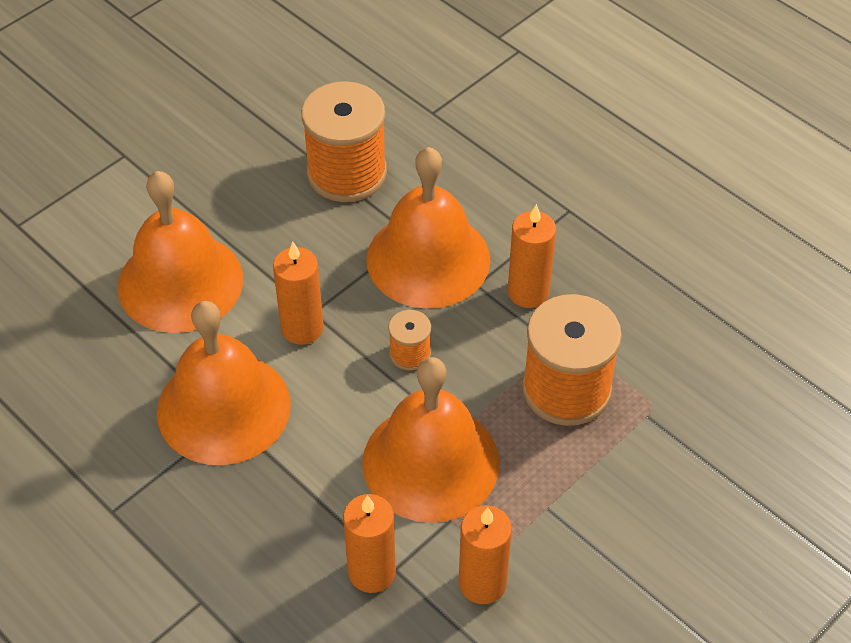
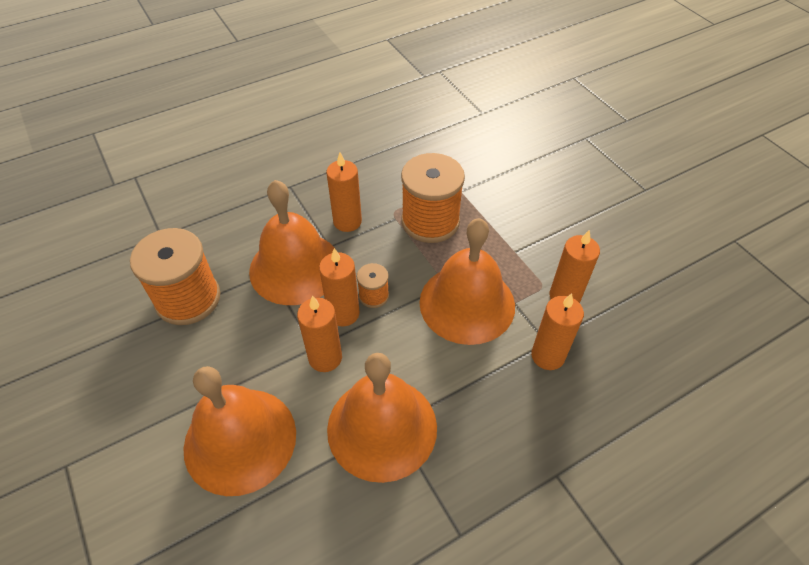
camera: 75 degrees left, 0 degrees up
none -> orange candle [319,248,360,326]

